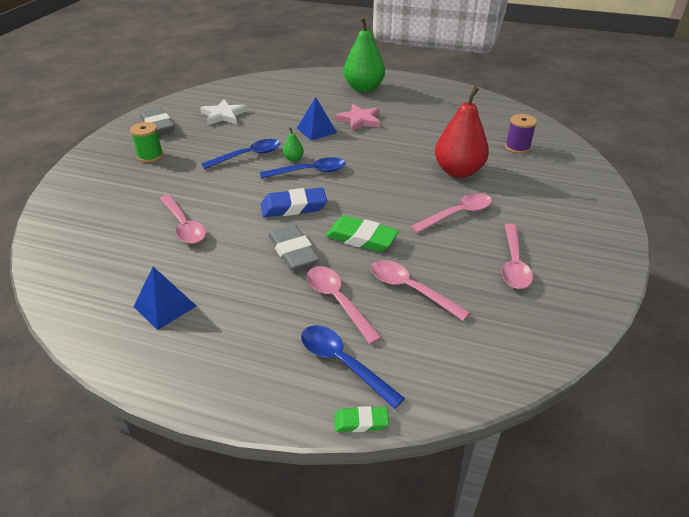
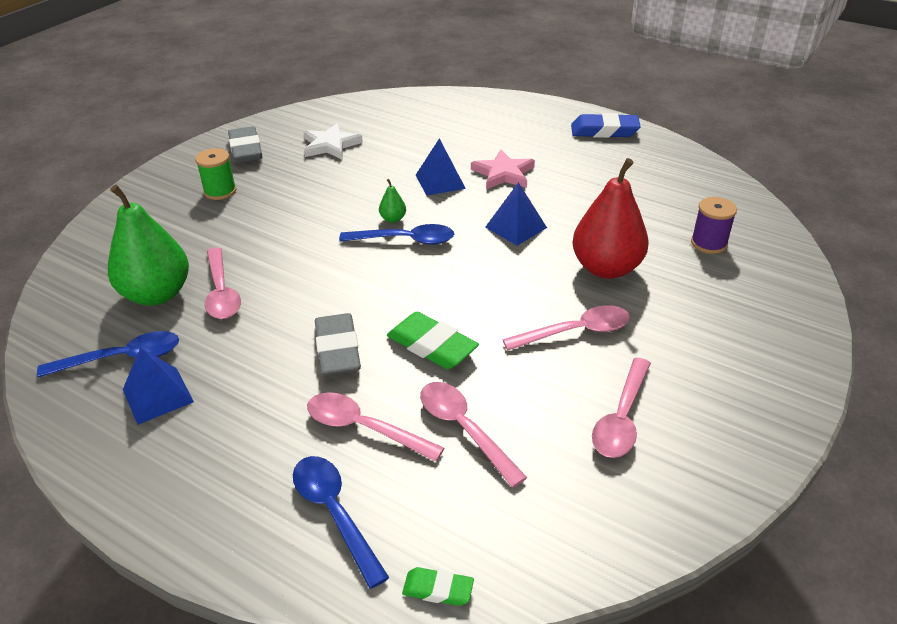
camera: 15 degrees right, 0 degrees up
blue spoon [201,139,281,169] -> blue spoon moved to [37,331,179,377]
blue eraser [261,188,327,217] -> blue eraser moved to [571,113,641,138]
pink spoon [307,266,382,344] -> pink spoon turned 45 degrees counterclockwise [307,392,444,462]
green eraser [334,406,389,432] -> green eraser moved to [402,567,474,606]
green pear [344,16,385,92] -> green pear moved to [108,185,189,306]
none -> blue pyramid [485,182,547,246]

